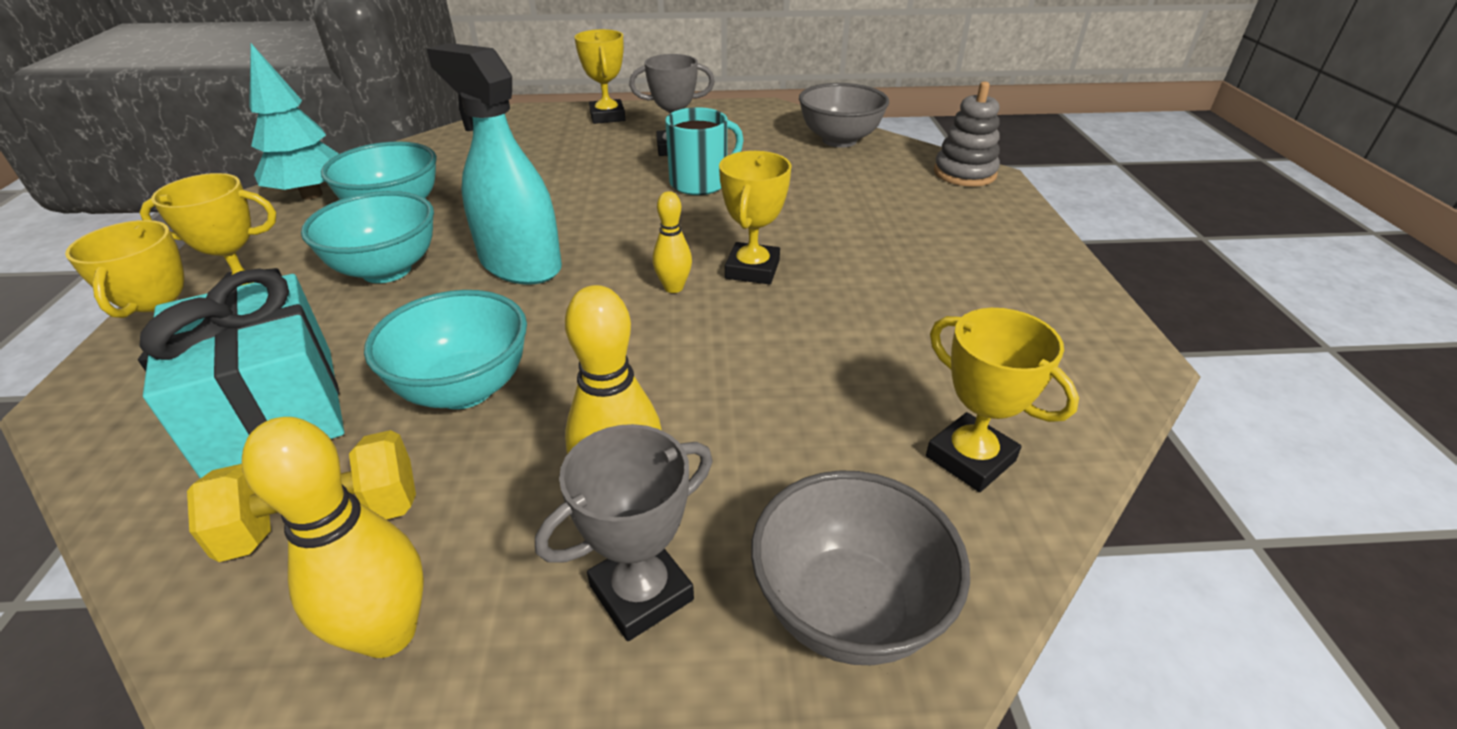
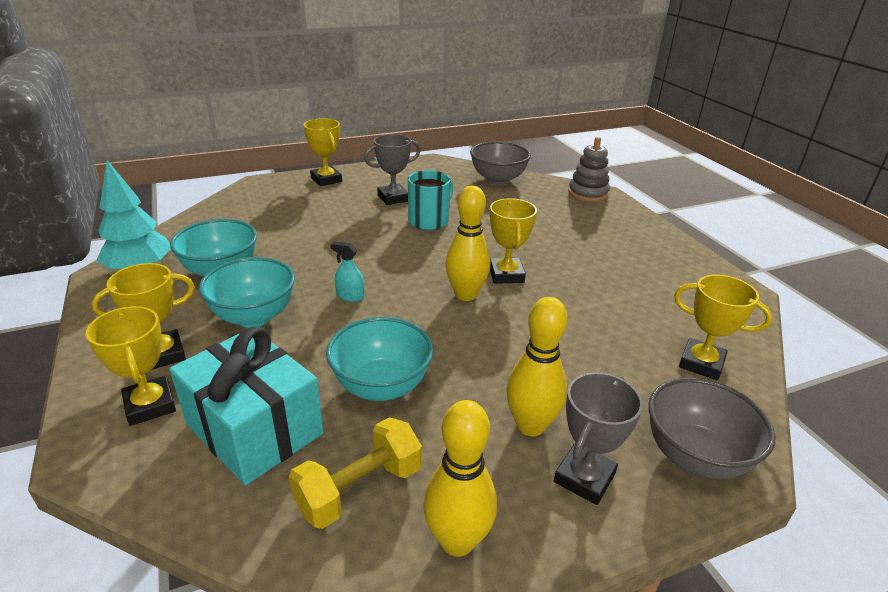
camera: 20 degrees left, 5 degrees down
turquoise spray bottle [427,43,562,285] -> turquoise spray bottle [330,241,364,302], size x0.41
yellow bowling pin [652,191,692,293] -> yellow bowling pin [445,186,490,301], size x1.67

